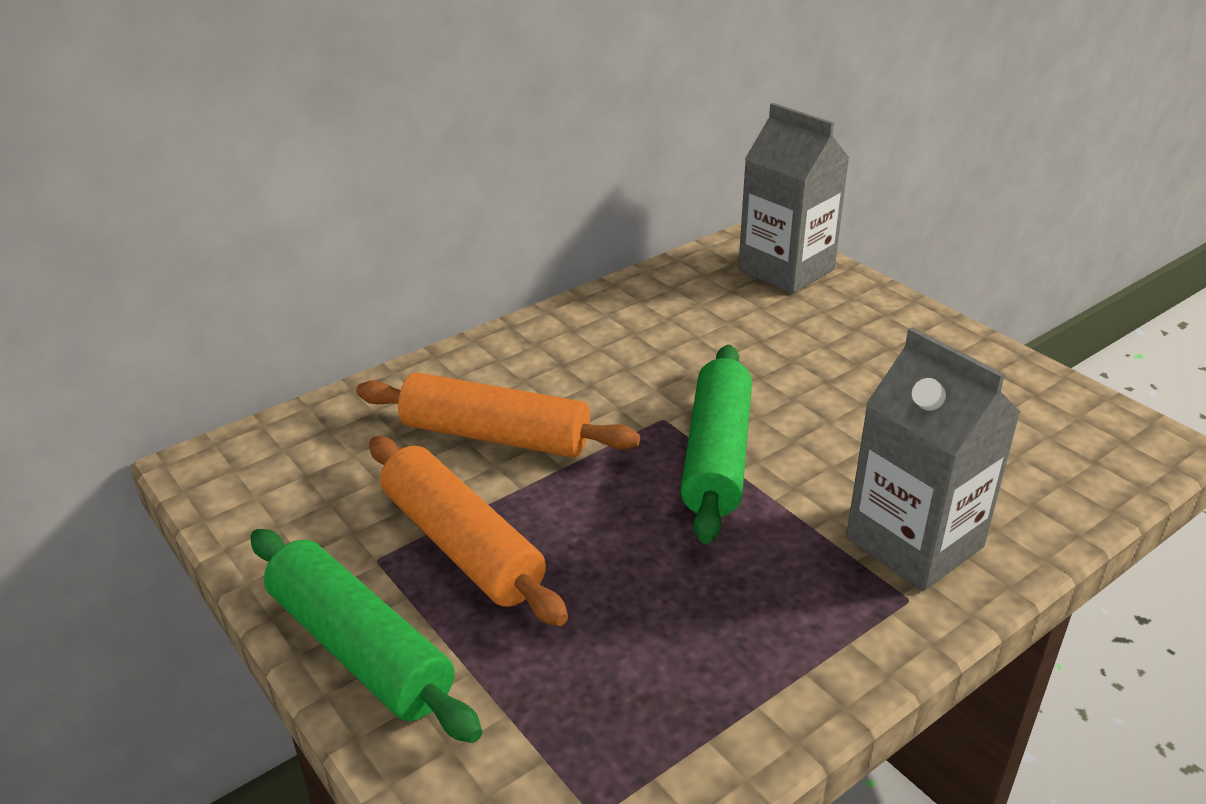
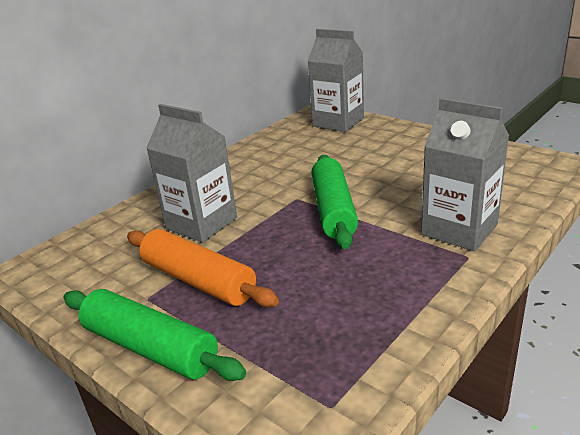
camera: 10 degrees left, 5 degrees down
orange rolling pin [356,372,640,457] -> grey carton [146,104,237,243]

